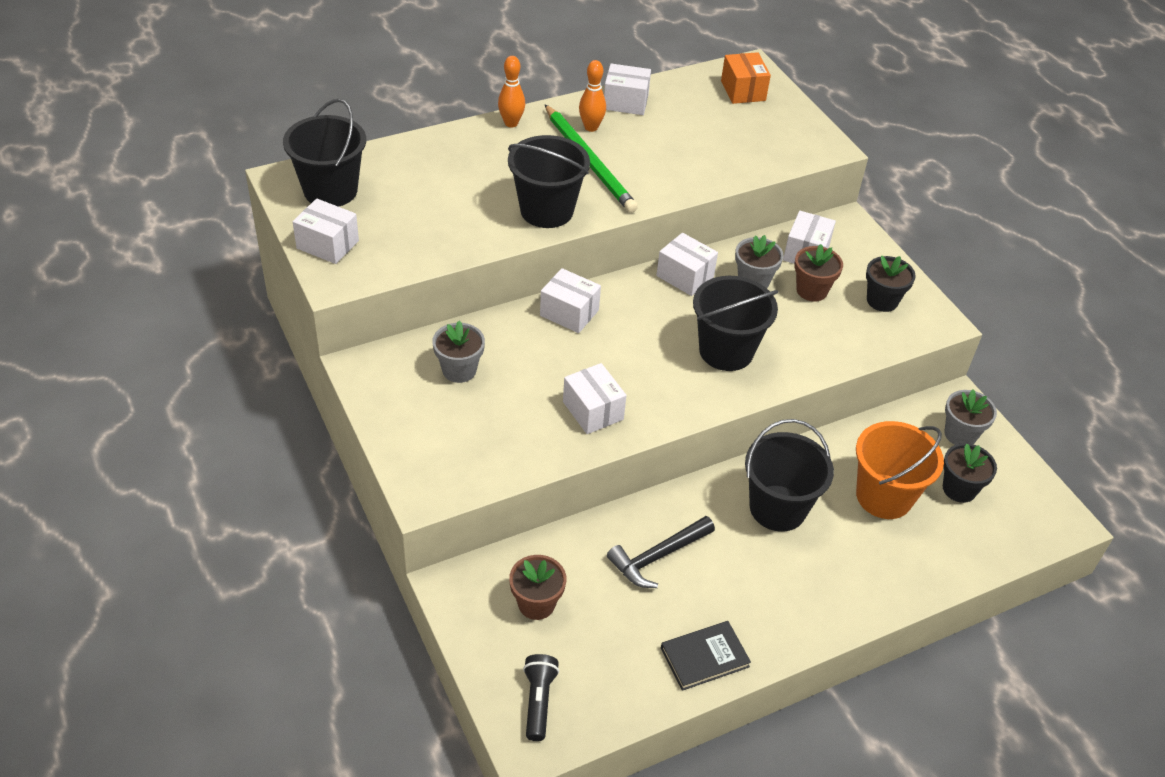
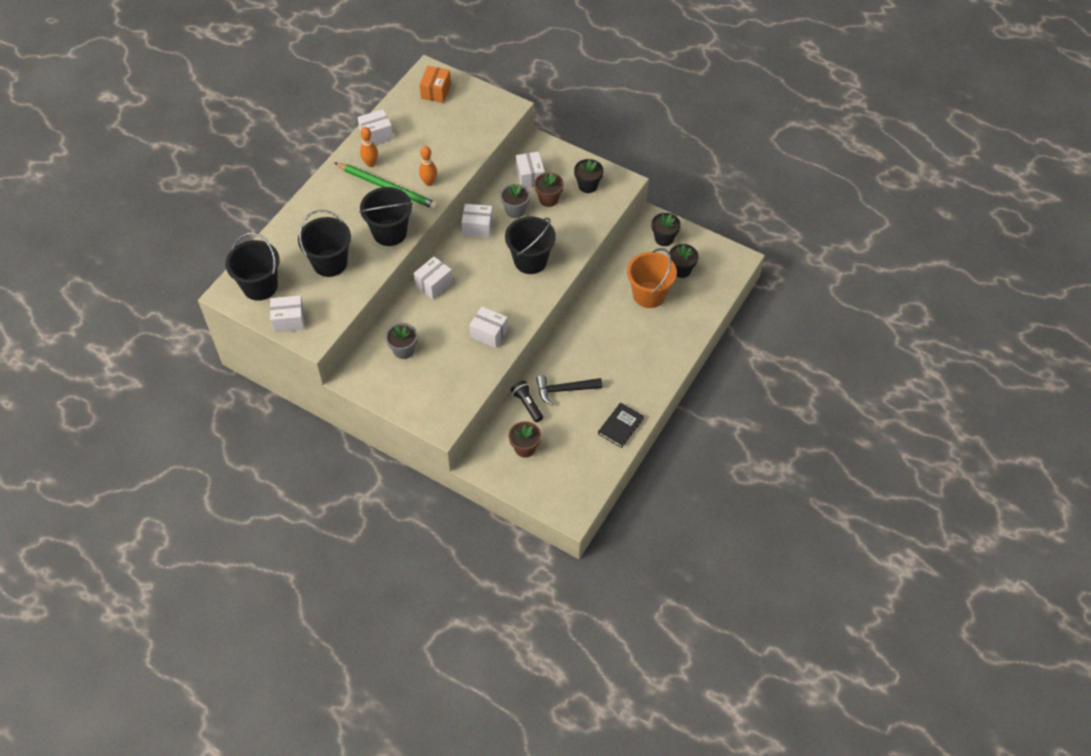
camera: 30 degrees left, 10 degrees up
orange bowling pin [498,56,525,127] -> orange bowling pin moved to [419,146,437,186]
black flashlight [523,654,559,741] -> black flashlight moved to [511,381,543,422]
white box [540,268,601,333] -> white box turned 45 degrees counterclockwise [414,256,453,299]
black hammer [607,516,715,588] -> black hammer turned 60 degrees clockwise [536,375,602,406]
orange box [721,52,771,104] -> orange box turned 60 degrees clockwise [420,66,451,103]
black bucket [745,419,834,531] -> black bucket moved to [298,210,351,277]
grey flower pot [944,390,997,445] -> black flower pot [652,213,681,246]

